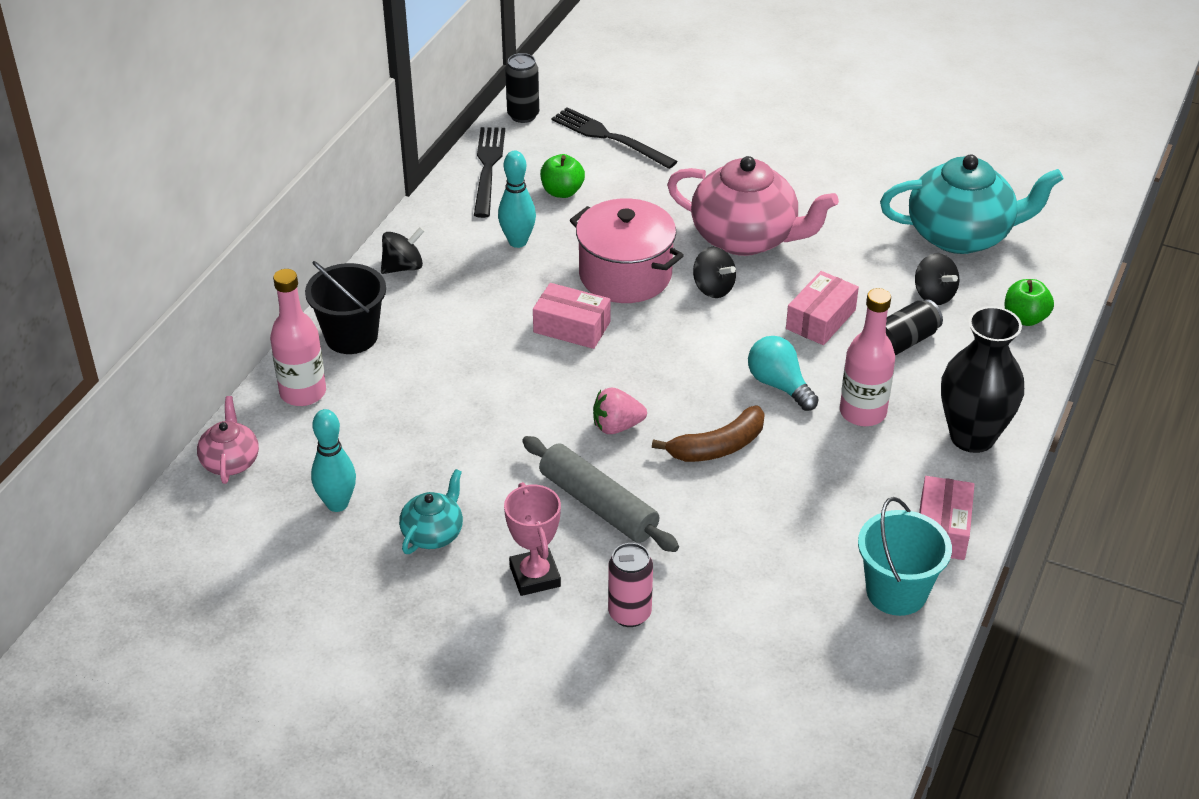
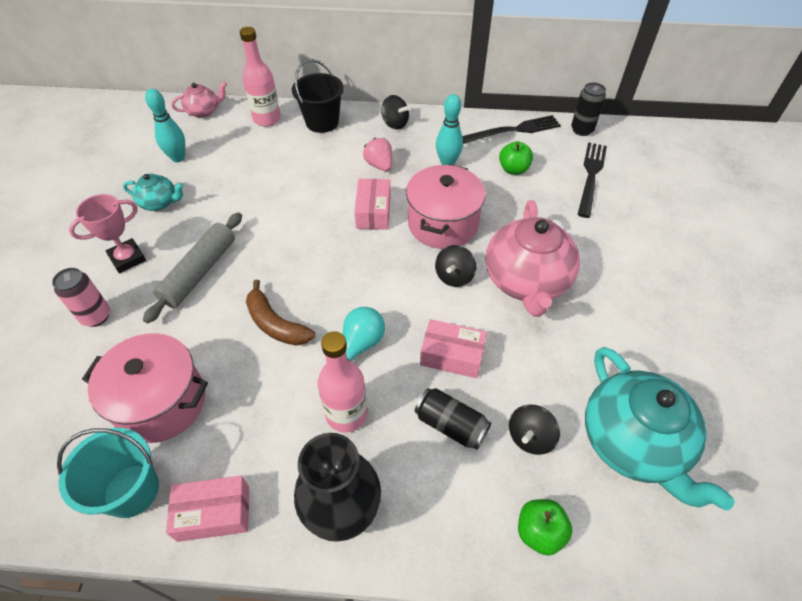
camera: 70 degrees right, 10 degrees up
pink strawberry [593,388,647,434] -> pink strawberry moved to [363,138,392,171]
none -> pink pot [82,333,208,443]

